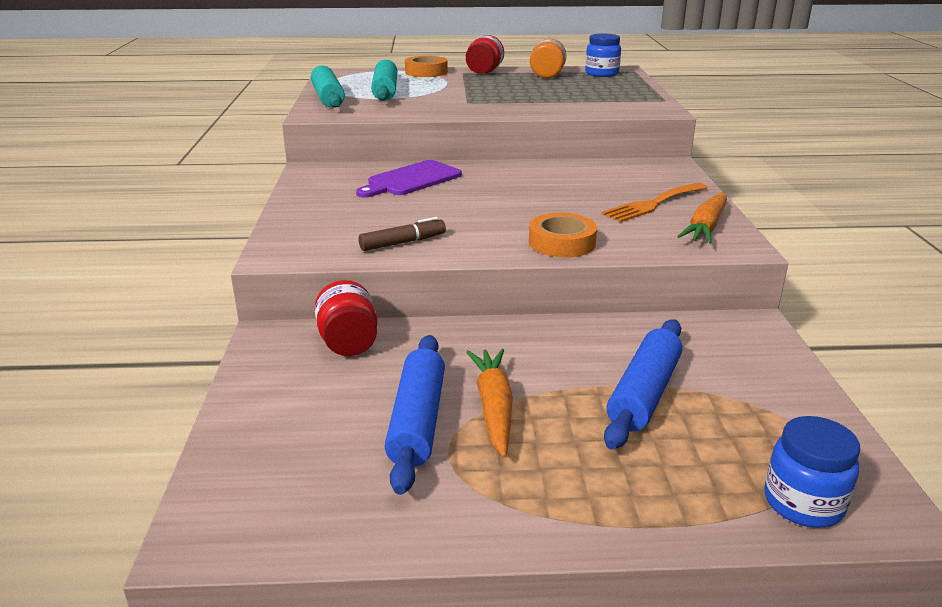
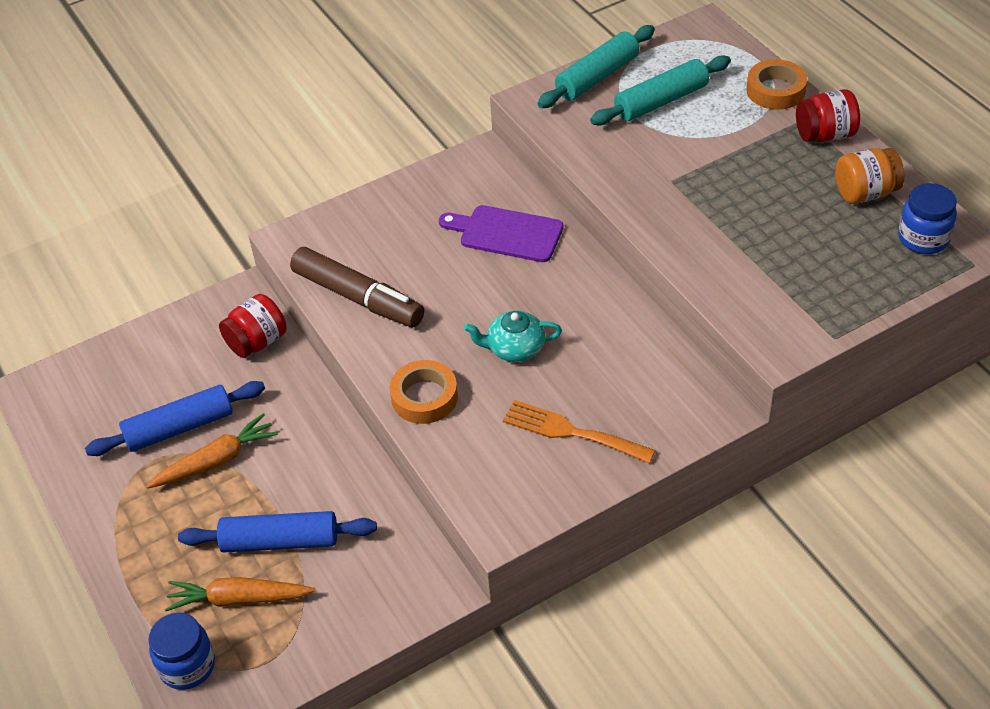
camera: 65 degrees right, 20 degrees up
brown marker [359,217,446,251] -> brown marker [290,247,424,328], size x1.82
orange carrot [677,193,727,244] -> orange carrot moved to [165,577,315,611]
none -> turquoise teapot [464,311,562,362]

